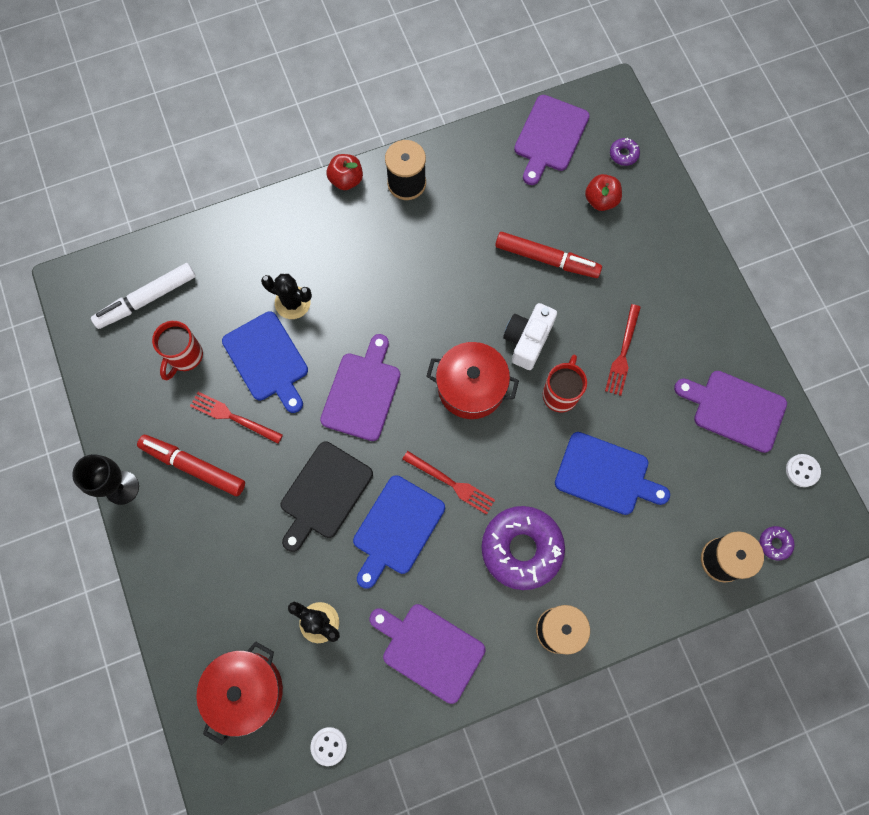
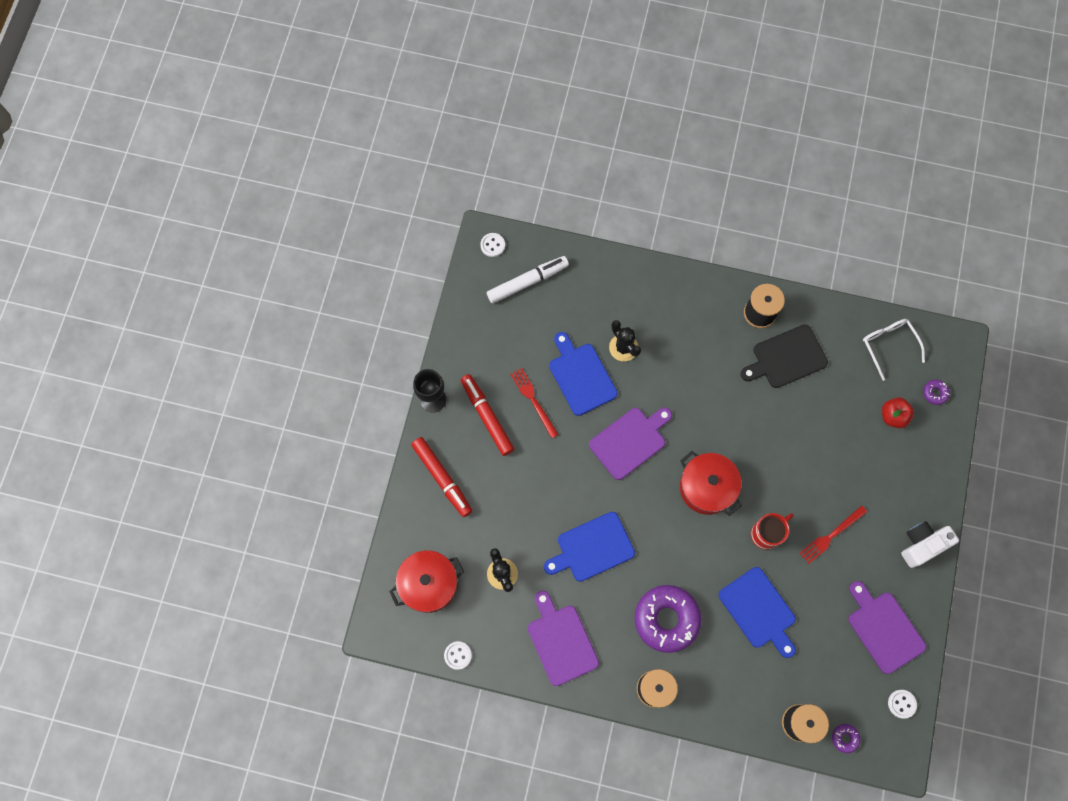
camera: 35 degrees right, 0 degrees up
white marker [91,263,196,329] -> white marker turned 150 degrees clockwise [487,256,569,303]
red mug [152,321,203,380] -> none
blue cutting board [222,311,308,413] -> blue cutting board turned 150 degrees clockwise [549,332,618,416]
black cutting board [281,441,373,552] -> black cutting board moved to [741,325,828,388]
red apple [327,154,363,190] -> none
red fork [402,451,495,515] -> none
red marker [495,232,602,278] -> red marker moved to [411,437,472,517]
white camera [503,303,557,370] -> white camera moved to [901,521,959,568]
purple cutting board [514,95,590,185] -> white glasses [863,319,925,381]
none -> white button [480,233,505,257]

